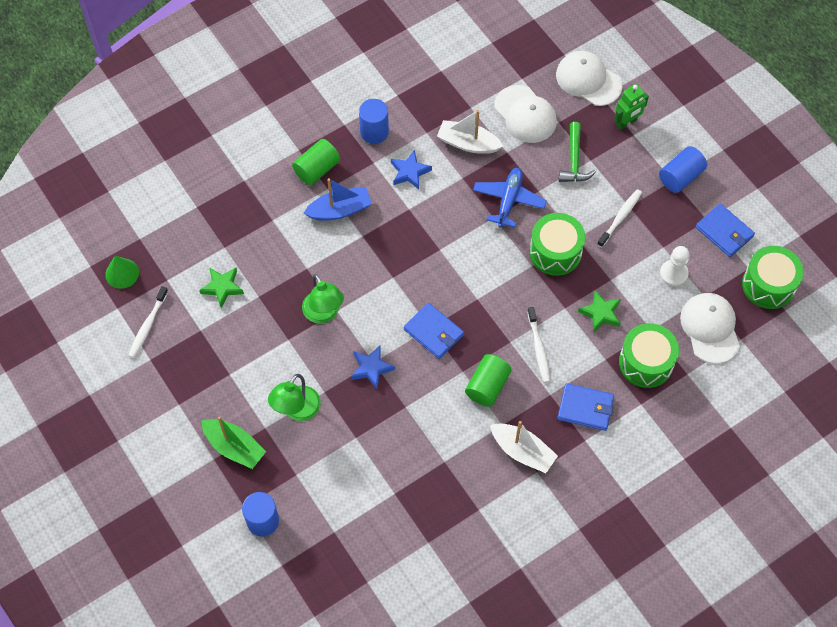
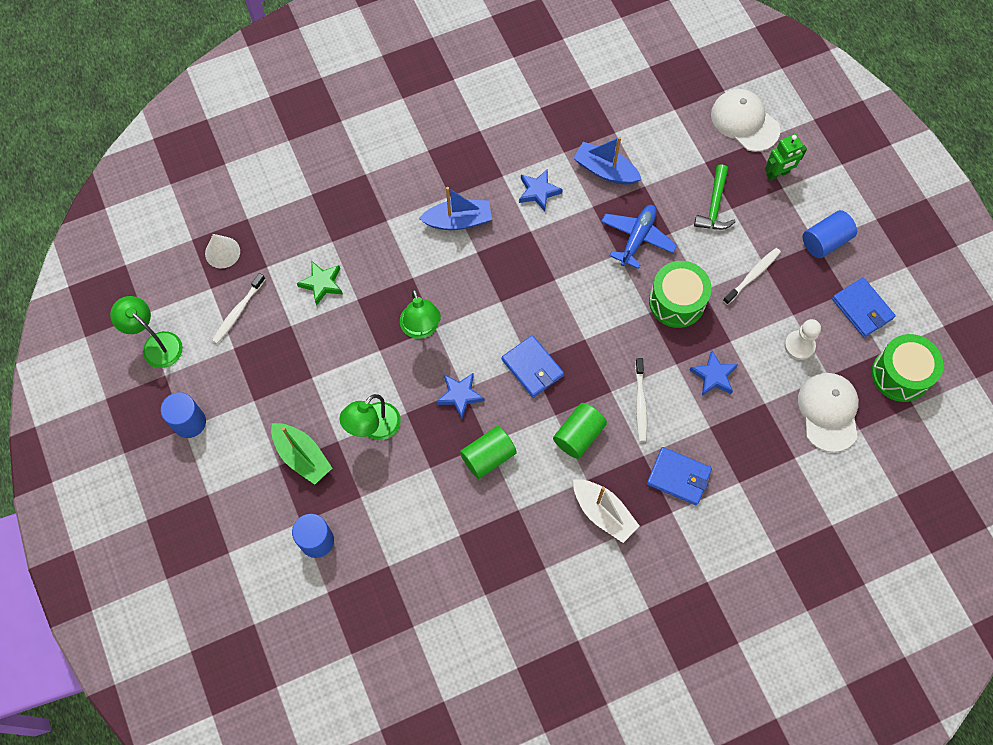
camera: 10 degrees right, 5 degrees up
green cone [105,256,139,289] -> white cone [205,234,240,268]
green cylinder [292,139,340,185] -> green cylinder moved to [460,426,517,479]
blue cylinder [359,99,389,144] -> blue cylinder moved to [161,392,206,438]
white boat [437,110,503,154] -> blue boat [574,137,642,185]
white cap [494,85,557,143] -> none
green star [578,290,621,333] -> blue star [689,350,738,396]
green drum [619,323,679,388] -> none
none -> green lamp [110,296,183,368]

